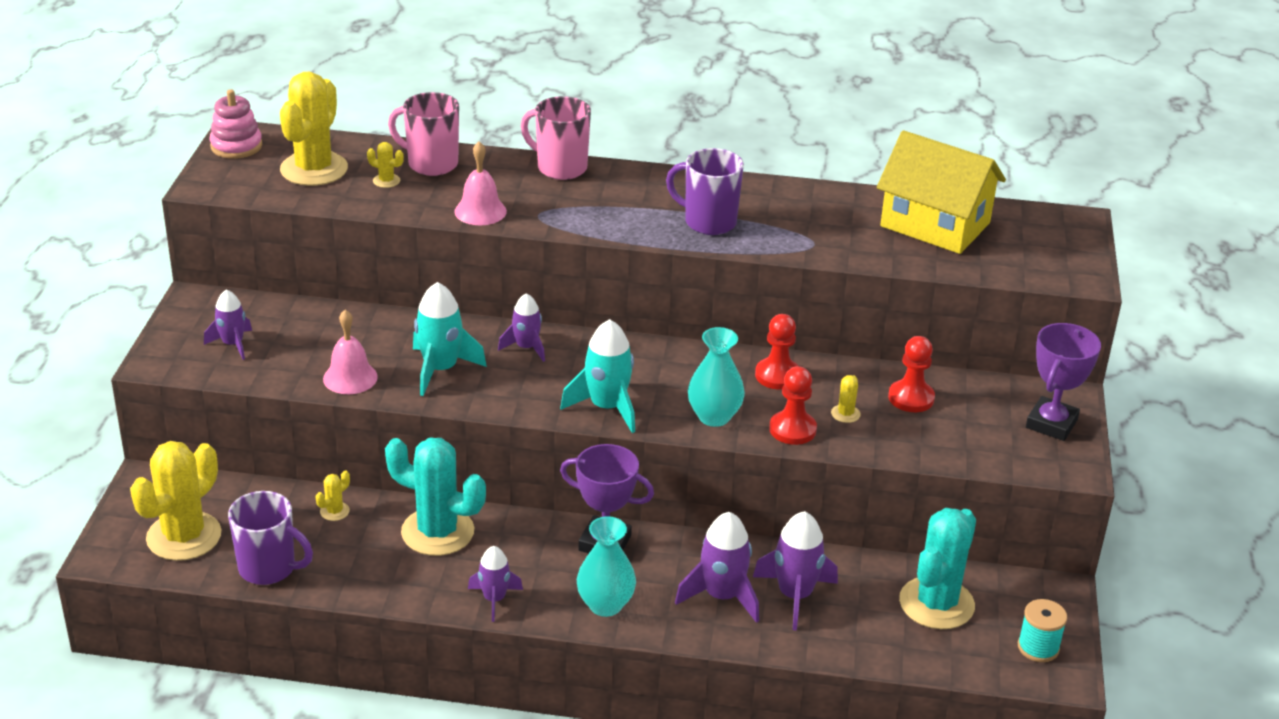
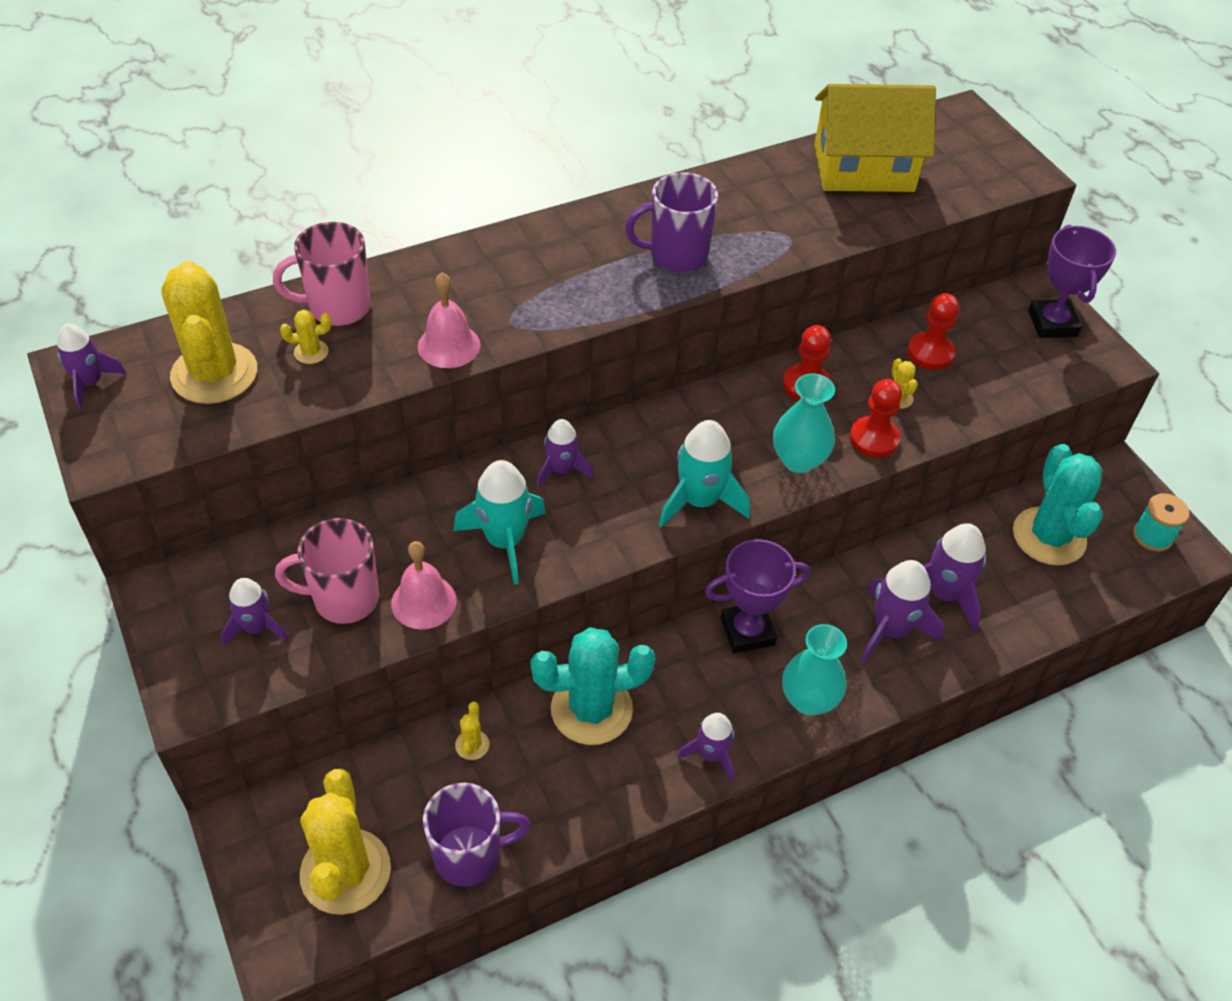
camera: 35 degrees left, 15 degrees up
pink stacking toy [209,89,262,159] -> purple rocket [57,324,127,409]
pink mug [521,96,591,180] -> pink mug moved to [275,518,379,624]

